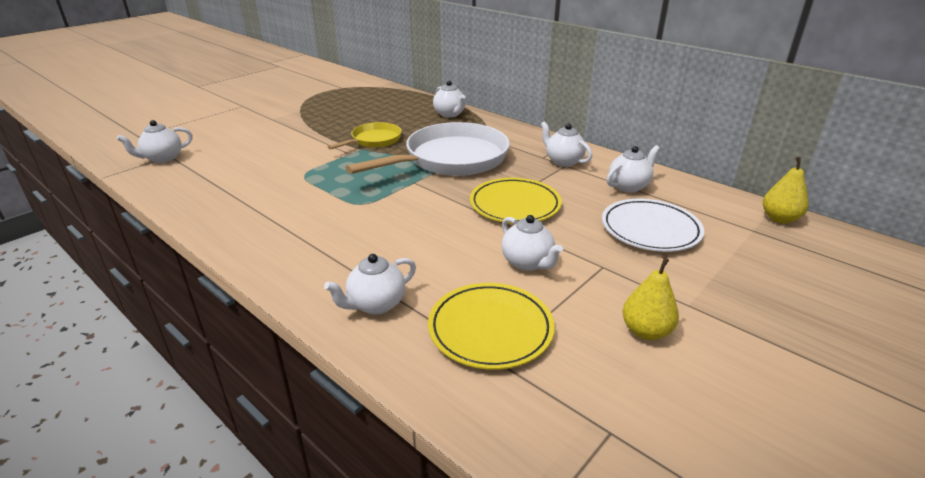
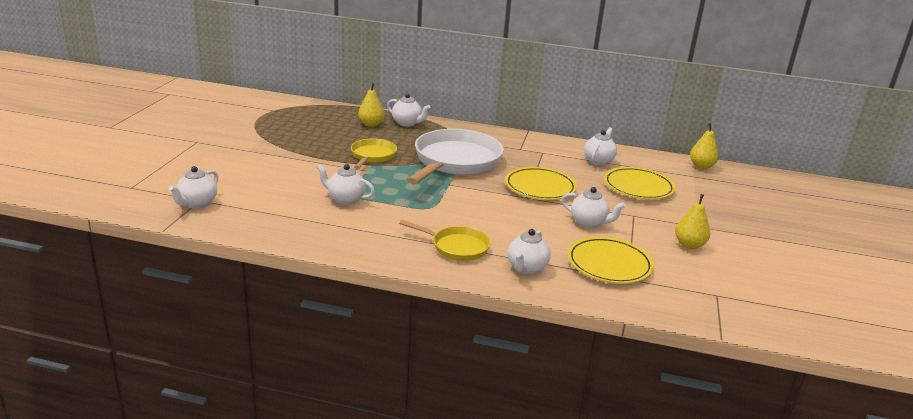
camera: 30 degrees left, 5 degrees down
white teapot [541,121,592,167] -> white teapot moved to [317,164,375,205]
white plate [602,199,704,252] -> yellow plate [604,167,676,199]
none -> yellow pear [358,83,384,127]
none -> yellow pan [399,220,491,261]

